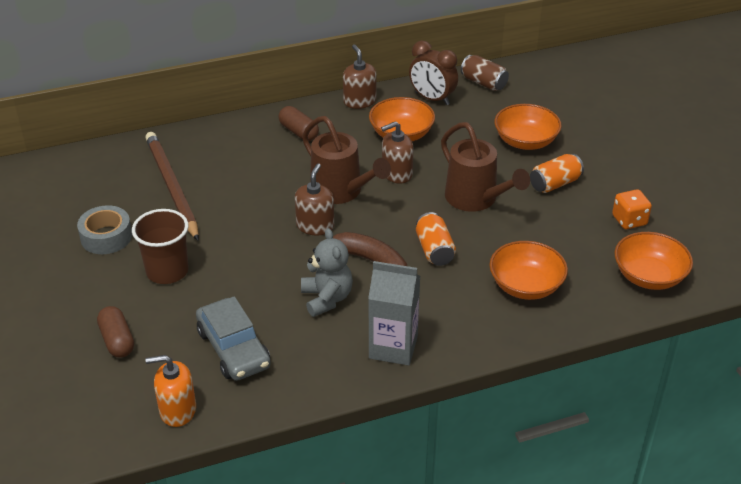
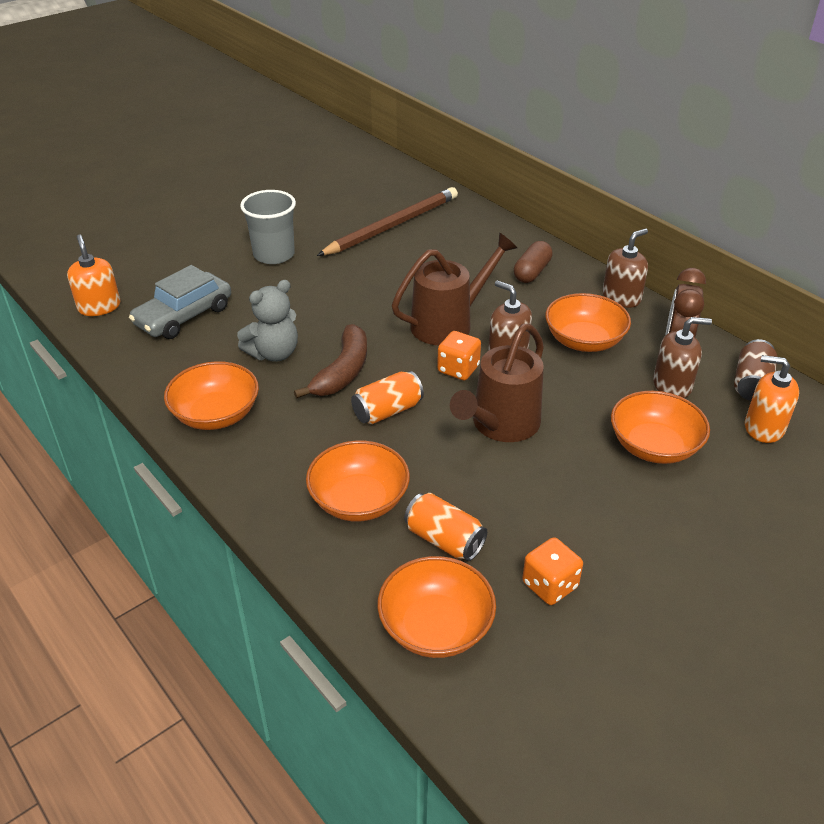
camera: 70 degrees right, 0 degrees up
grey tape [77,205,132,254] -> none
brown capsule [97,306,134,358] -> none
brown cup [132,209,189,284] -> grey cup [240,190,296,264]
brown soap dispenser [295,163,334,235] -> brown soap dispenser moved to [653,317,712,398]
brown watering can [302,116,391,204] -> brown watering can turned 150 degrees counterclockwise [392,233,517,346]
grey carton [368,261,420,366] -> orange bowl [164,361,259,430]
orange can [530,154,584,193] -> orange can moved to [404,493,487,561]
none -> orange dice [437,331,481,380]
none -> orange soap dispenser [745,355,799,443]

